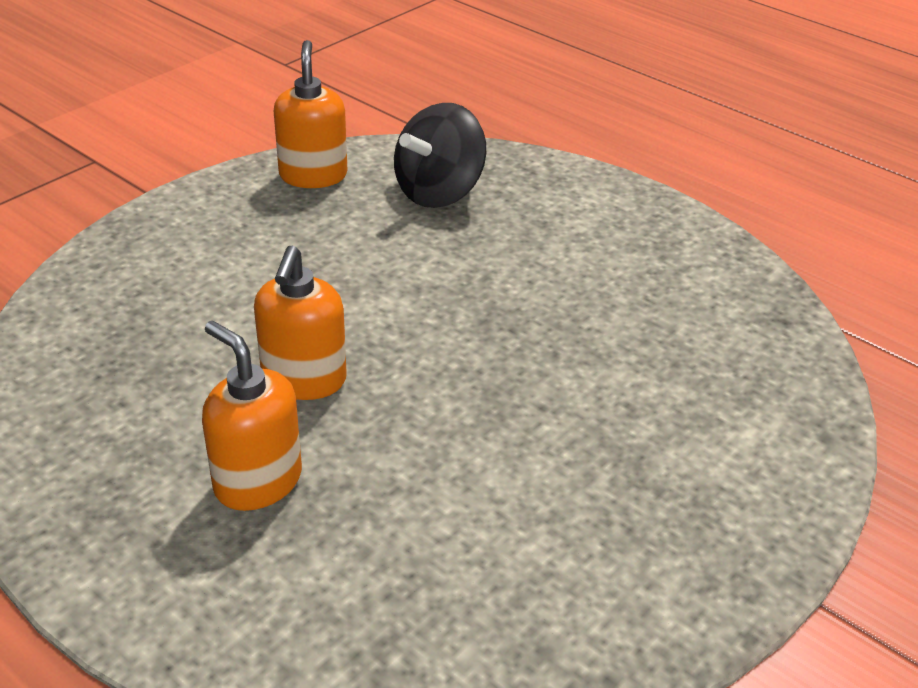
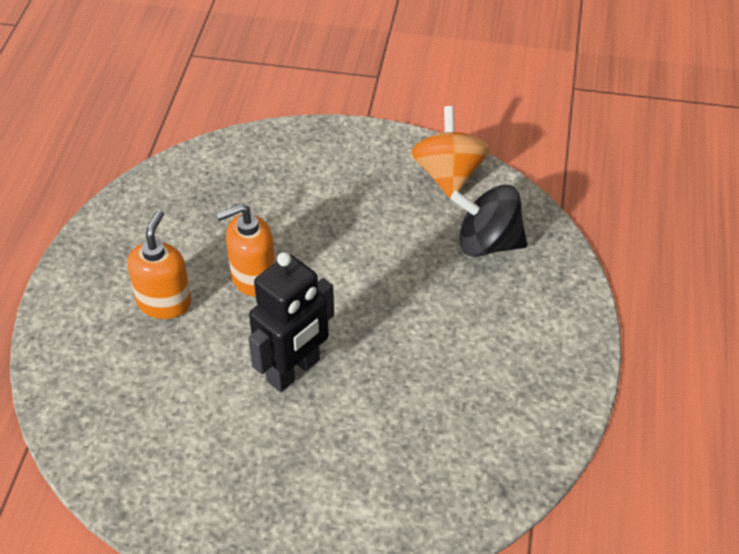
camera: 60 degrees right, 10 degrees up
orange soap dispenser [274,40,347,188] -> orange spinning top [411,106,490,198]
none -> black robot [248,252,334,392]

